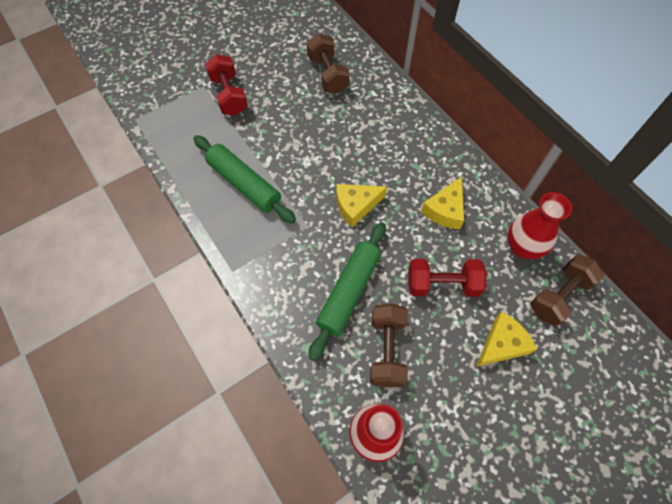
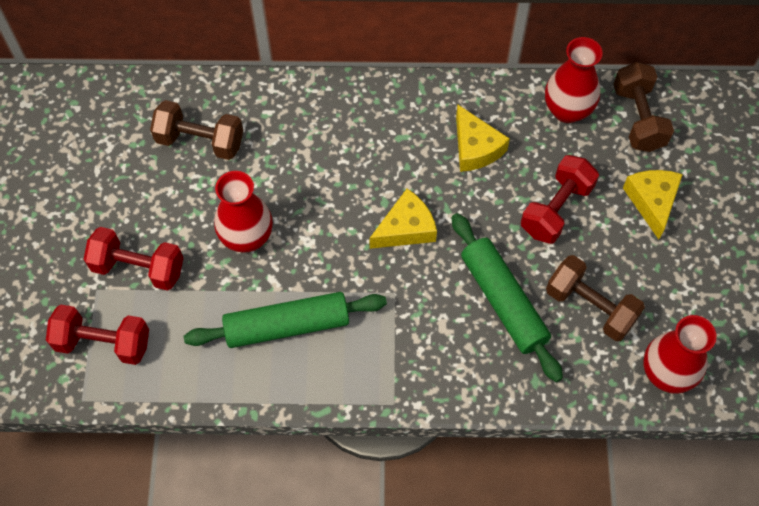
camera: 55 degrees left, 0 degrees up
yellow cheese [337,184,387,227] -> yellow cheese turned 135 degrees counterclockwise [370,189,437,249]
none -> red dumbbell [46,304,149,365]
none -> red vase [214,171,273,253]

